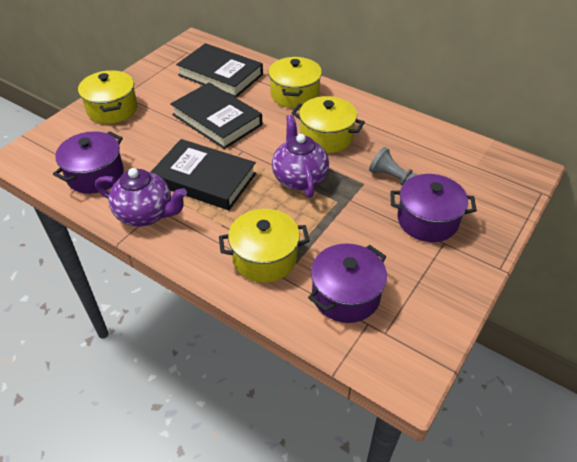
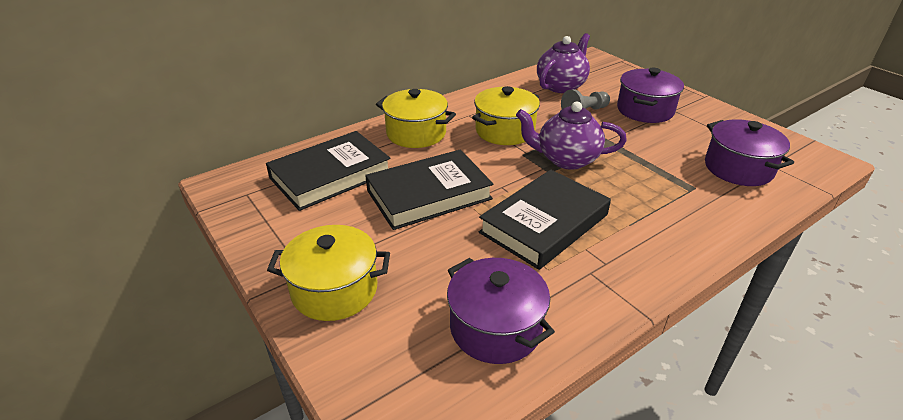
camera: 70 degrees left, 10 degrees down
purple teapot [95,168,187,227] -> purple teapot moved to [537,33,590,93]
yellow pot [219,209,310,283] -> none

